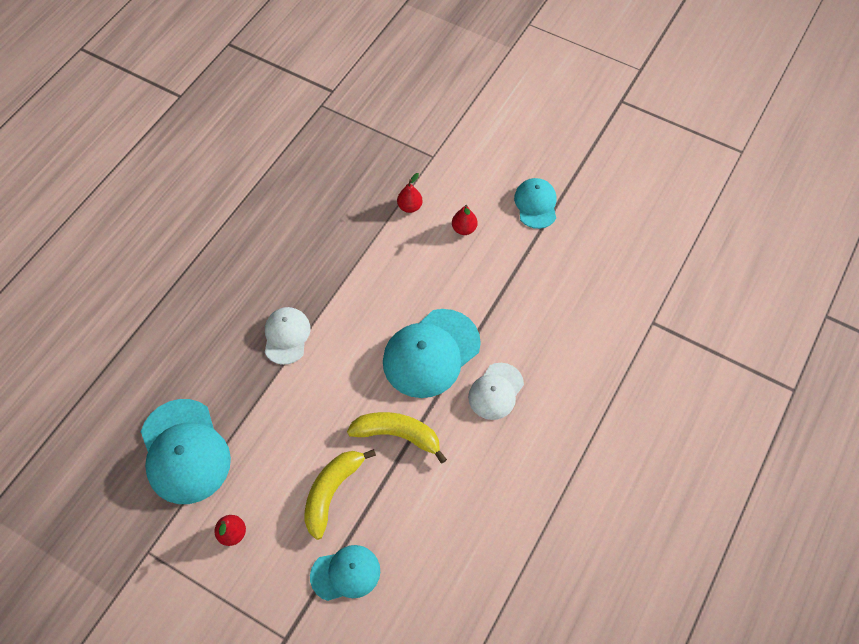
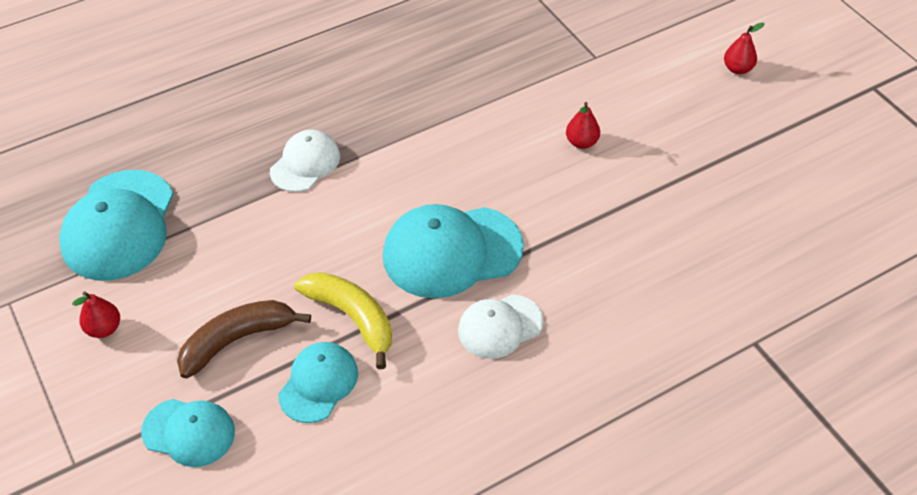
camera: 30 degrees right, 10 degrees down
yellow banana [304,449,376,540] -> brown banana [177,300,311,378]
red pear [397,173,423,213] -> red pear moved to [724,23,765,74]
turquoise cap [514,178,556,229] -> turquoise cap moved to [278,342,358,423]

